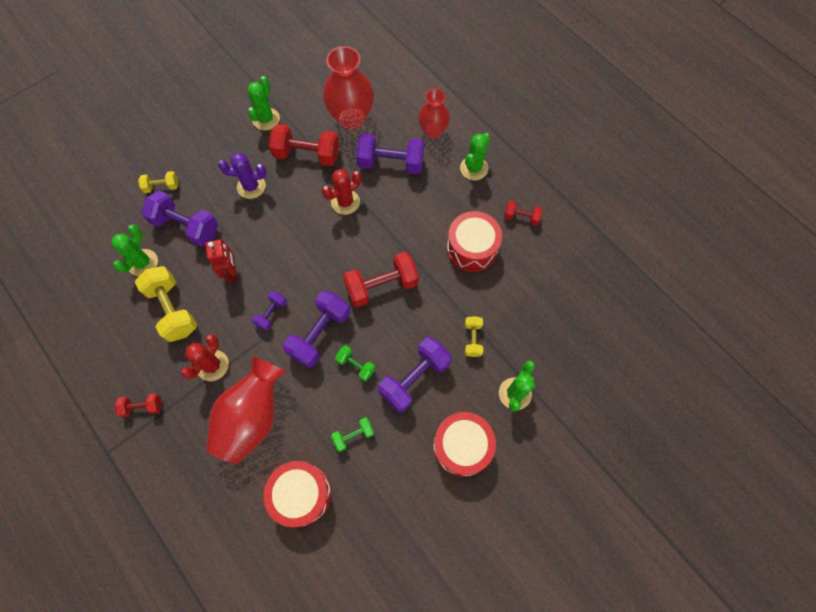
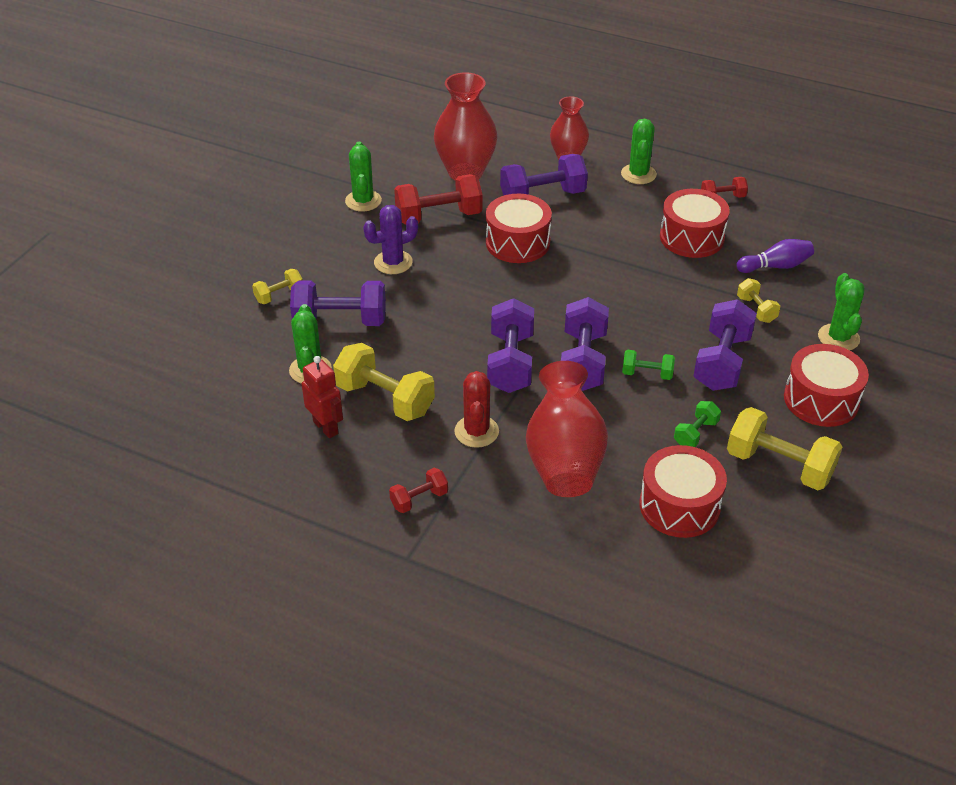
camera: 25 degrees left, 25 degrees down
red robot [205,239,237,283] -> red robot moved to [302,356,343,439]
purple dumbbell [252,291,287,331] -> purple dumbbell [487,298,534,393], size x1.90
red cactus [322,169,361,215] -> red drum [486,194,552,263]
red dumbbell [343,252,419,308] -> none
none -> yellow dumbbell [727,407,842,490]
none -> purple bowling pin [737,239,814,273]

